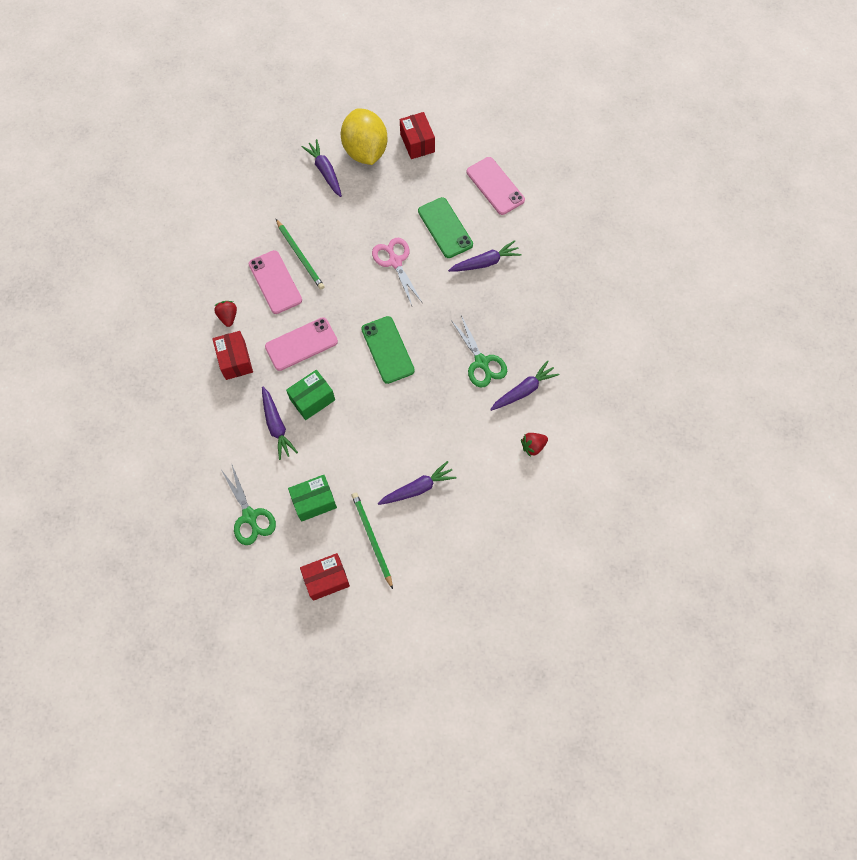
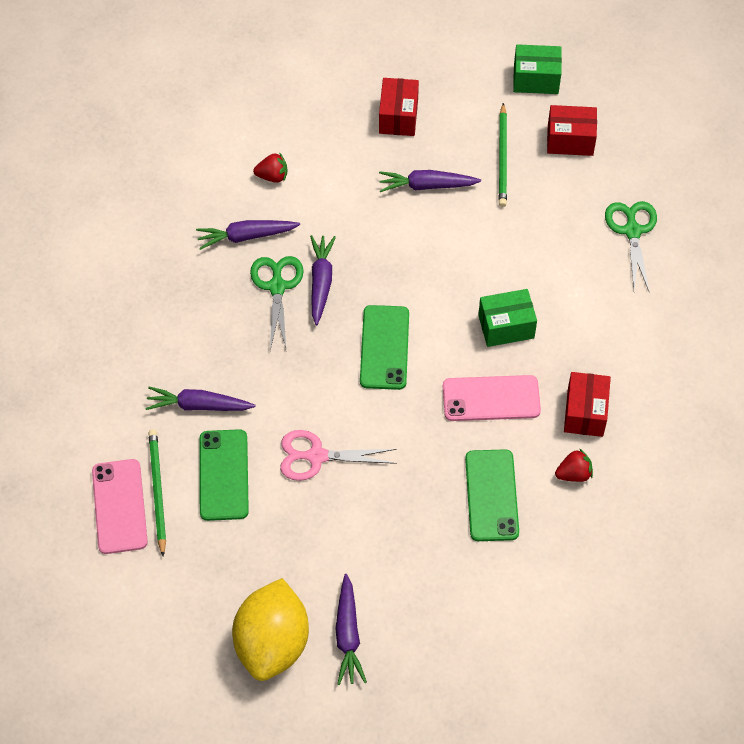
camera: 155 degrees left, 10 degrees down
red strawberry [214,301,237,327] -> red strawberry turned 120 degrees counterclockwise [555,448,593,482]
pink phone [249,250,302,314] -> green phone [465,449,519,541]
purple carrot [262,387,298,460] -> purple carrot moved to [310,235,336,325]
green pencil [276,219,325,290] -> green pencil moved to [148,429,166,556]
green box [288,475,337,522] -> green box moved to [513,44,562,94]
pink scissors [372,238,422,306] -> pink scissors turned 90 degrees clockwise [280,430,397,481]
red box [400,112,435,159] -> red box moved to [379,78,419,136]

